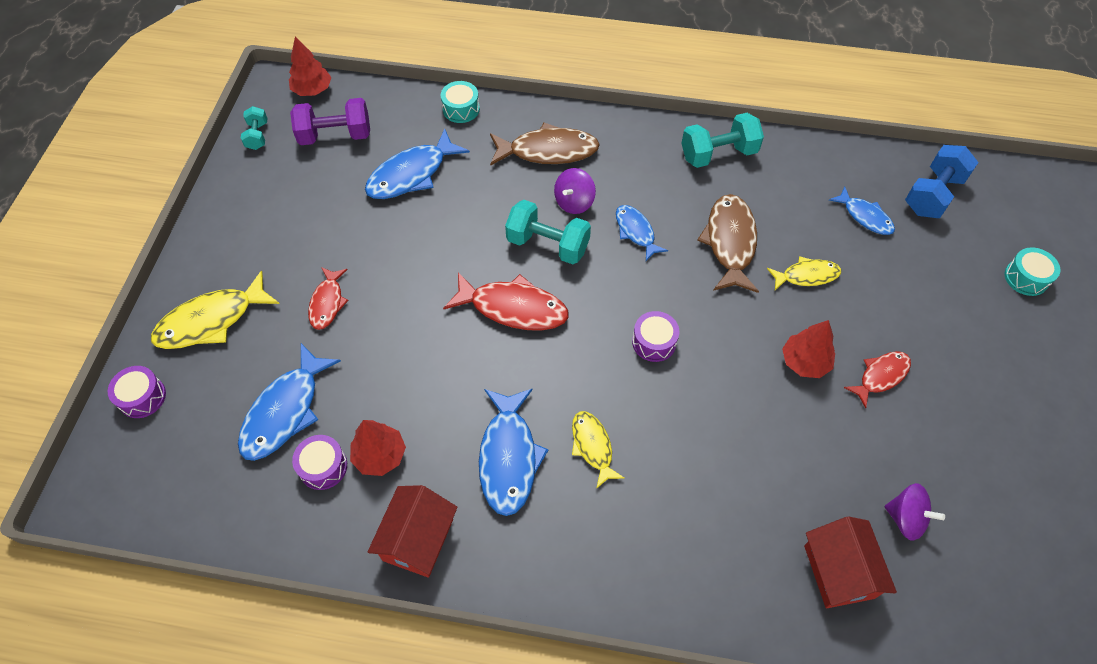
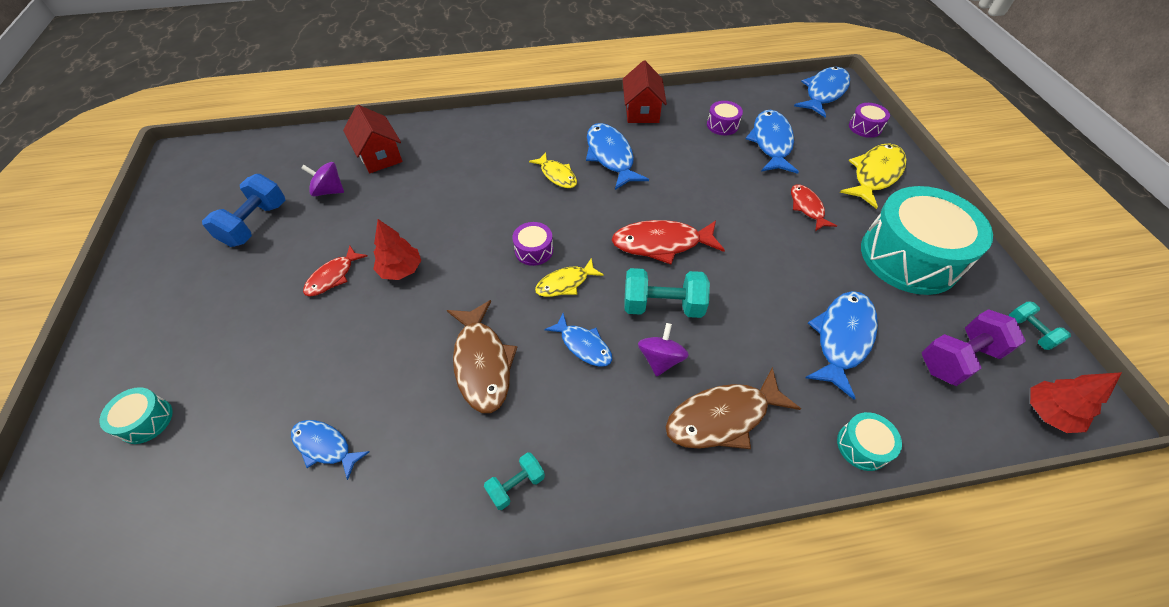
camera: 160 degrees right, 5 degrees down
red tree [350,420,406,476] -> none
turquoise dumbbell [681,113,764,168] -> turquoise dumbbell [484,452,545,510], size x0.57
yellow fish [767,256,841,290] -> yellow fish moved to [535,258,604,297]
blue dumbbell [905,145,979,218] -> blue dumbbell moved to [202,174,285,247]
none -> blue fish [794,67,850,117]
none -> turquoise drum [861,186,993,295]

